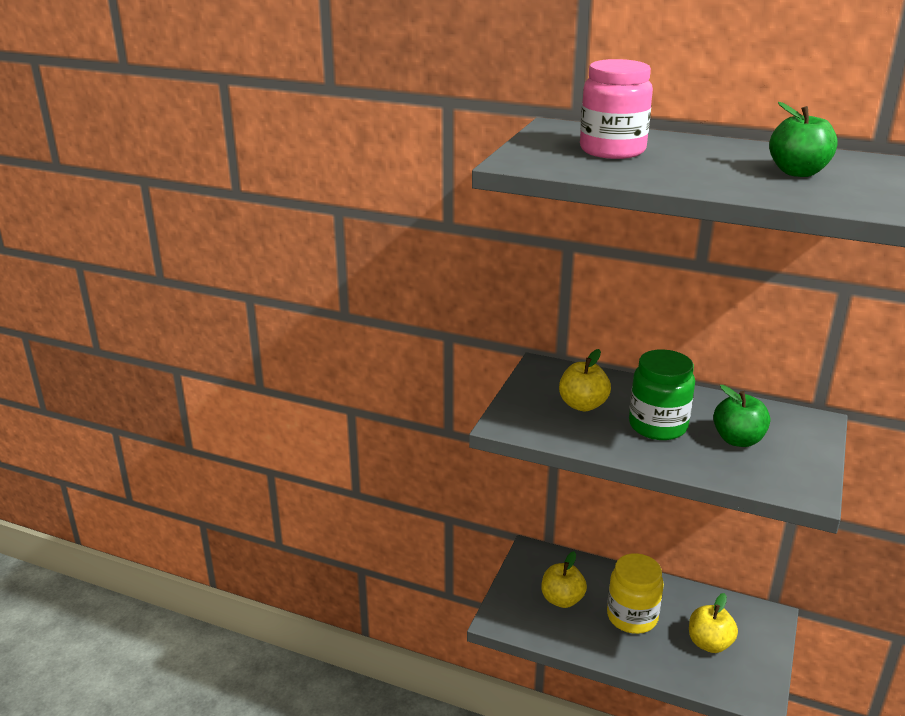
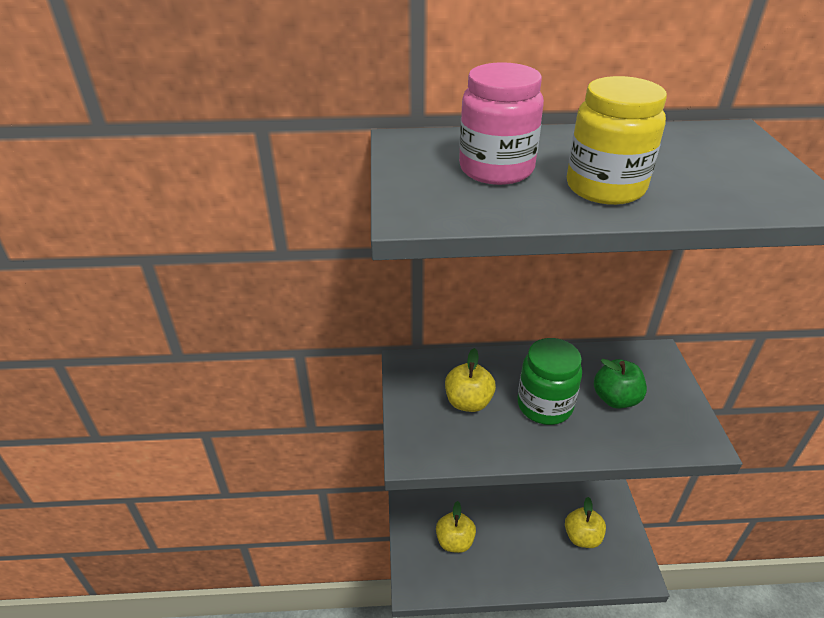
camera: 25 degrees left, 10 degrees up
yellow jar [607,553,664,634] -> yellow jar moved to [567,76,667,205]
green apple [769,102,838,177] -> none

